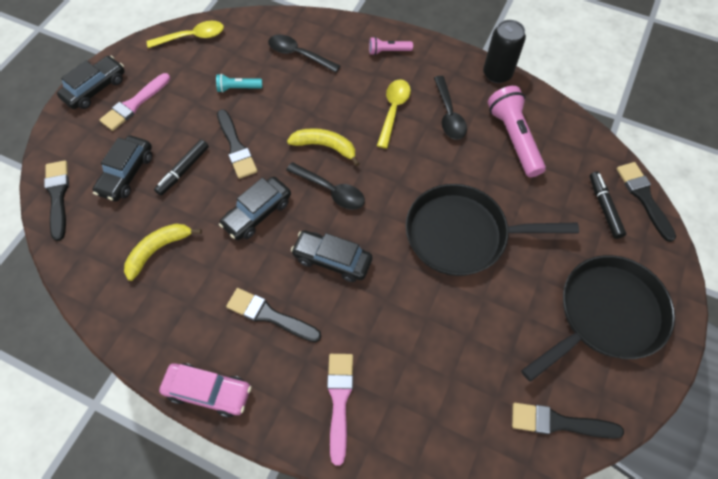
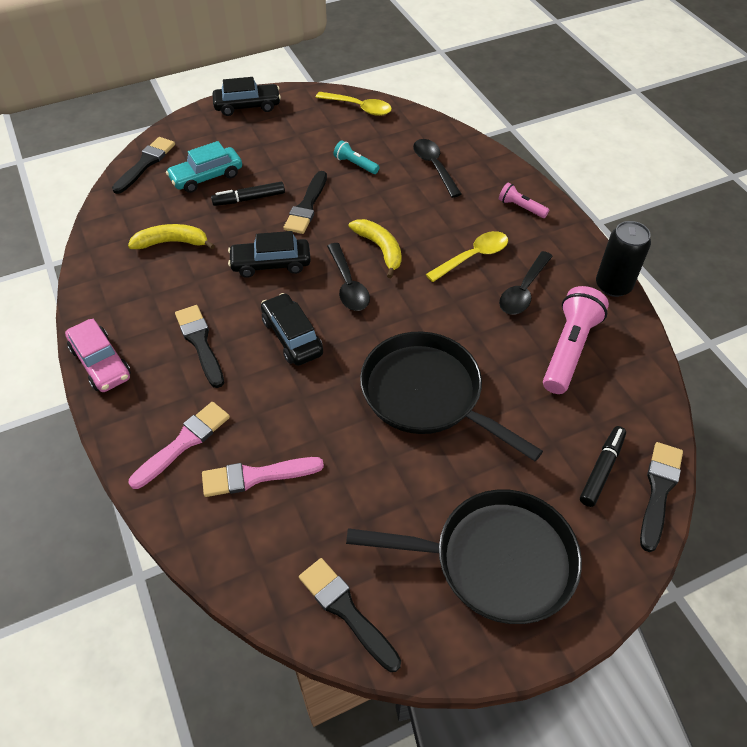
camera: 40 degrees right, 10 degrees down
black car [93,136,152,201] -> turquoise car [166,141,242,193]
pink brush [99,73,170,131] -> pink brush moved to [202,457,324,497]

